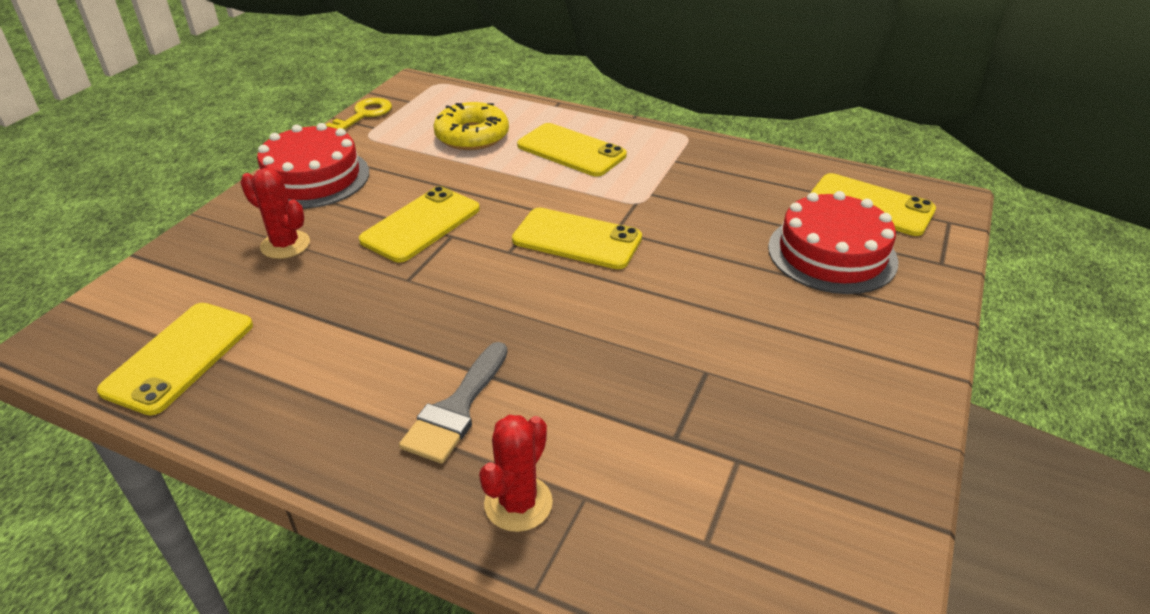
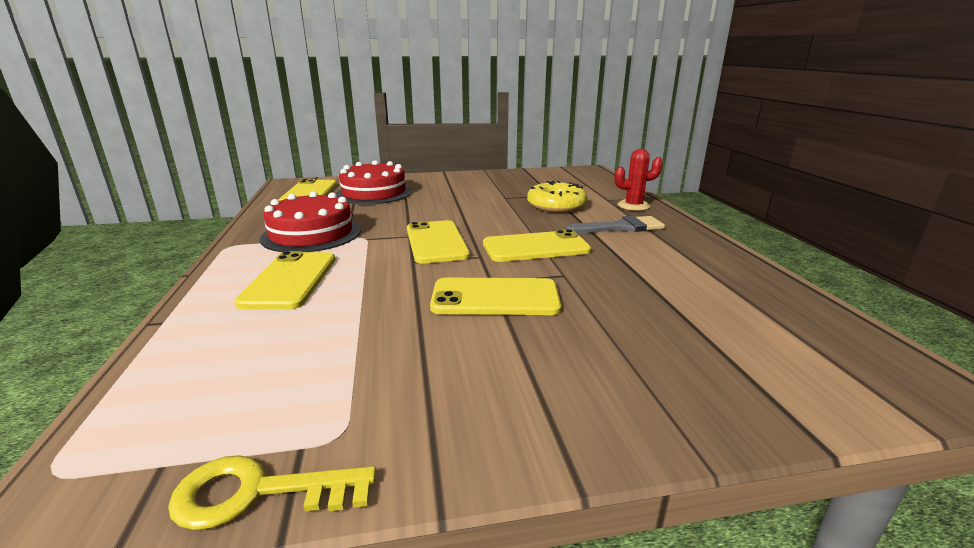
camera: 125 degrees left, 15 degrees down
yellow phone [97,303,253,415] -> yellow phone moved to [483,229,591,262]
red cactus [240,168,310,259] -> none
red cake [257,123,369,209] -> red cake moved to [260,191,361,252]
yellow donut [433,102,509,150] -> yellow donut moved to [527,181,587,213]

